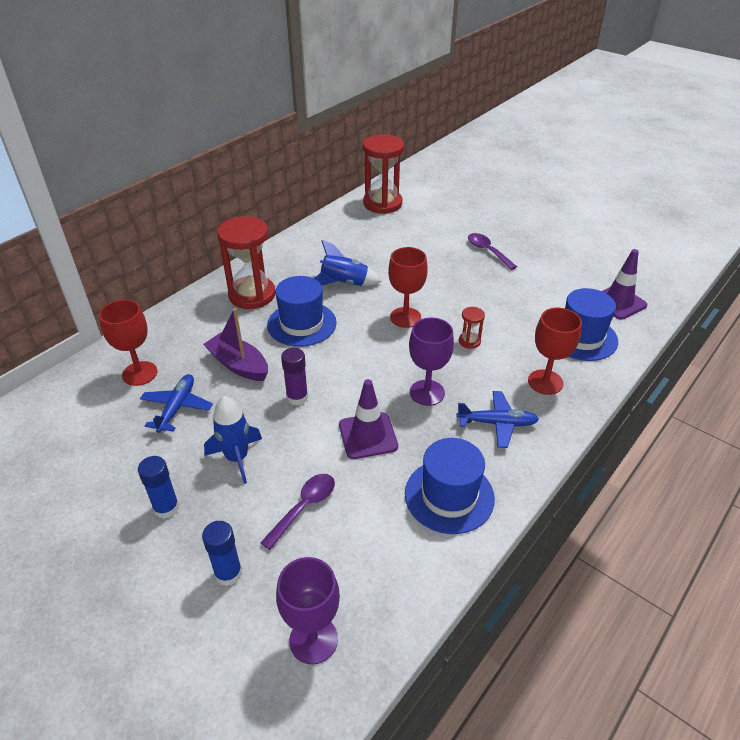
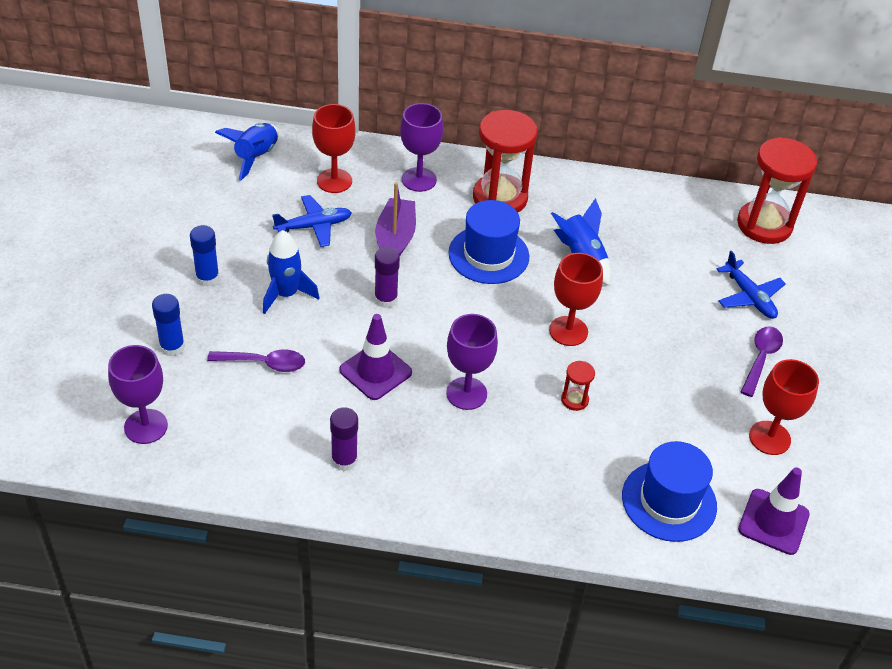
camera: 55 degrees right, 5 degrees up
blue hat [405,438,495,534] -> purple glue stick [330,407,358,471]
blue plane [456,391,539,448] -> blue plane moved to [716,251,786,319]
red goblet [528,308,582,395] -> red goblet moved to [749,359,819,455]
none -> blue rocket [215,123,279,181]
none -> purple goblet [400,103,443,192]

